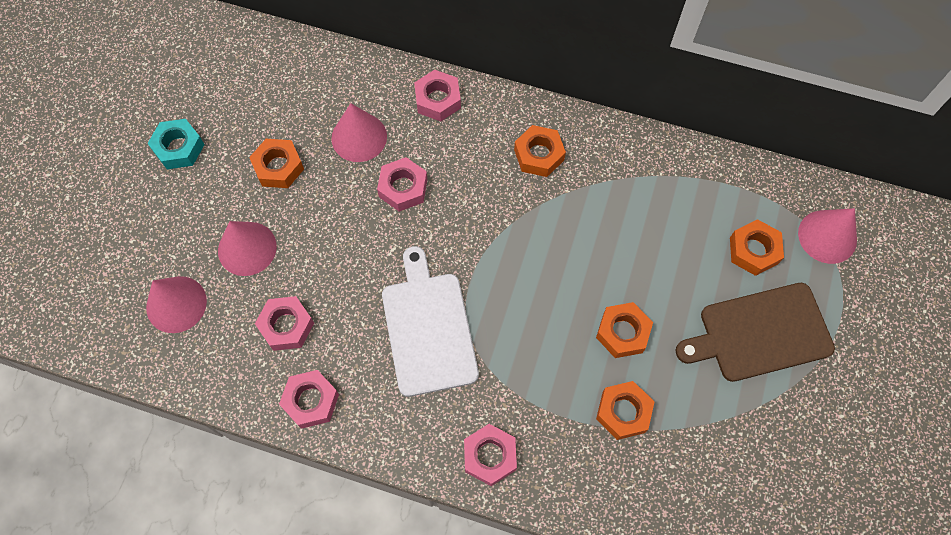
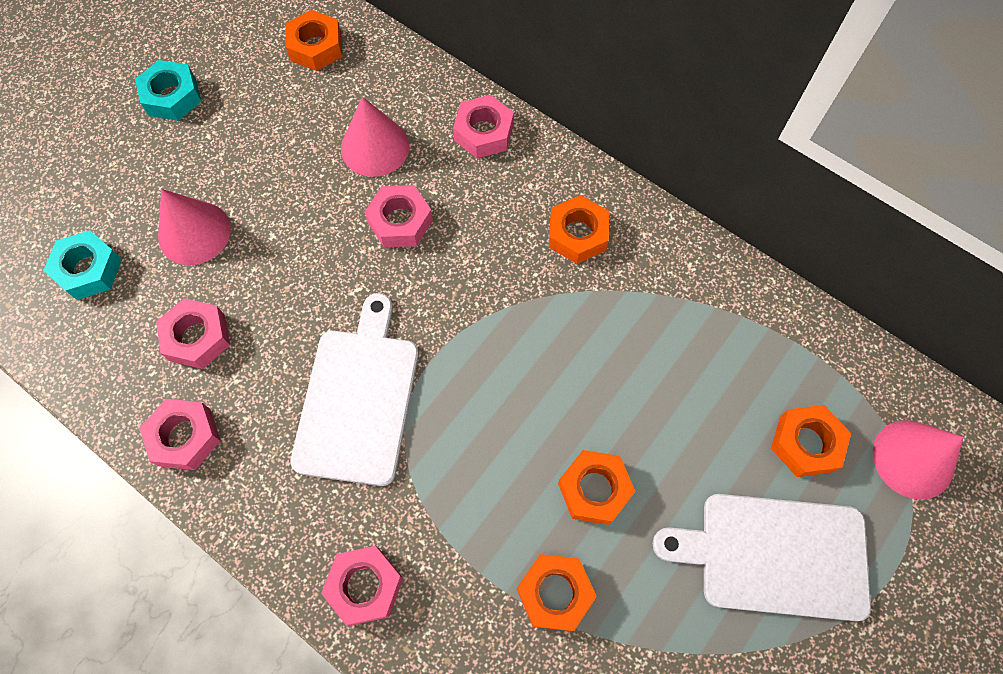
camera: 20 degrees right, 0 degrees up
pink cone [146,276,207,333] -> turquoise nut [43,230,122,300]
orange nut [249,139,304,188] -> orange nut moved to [286,10,342,71]
brown cutting board [675,283,835,382] -> white cutting board [653,494,871,621]

